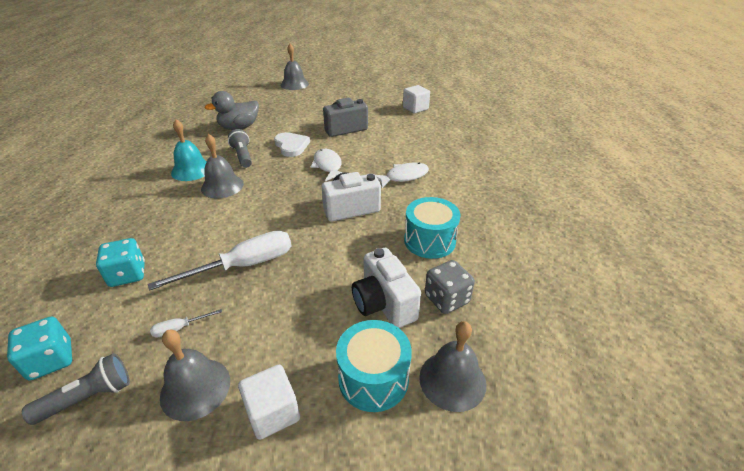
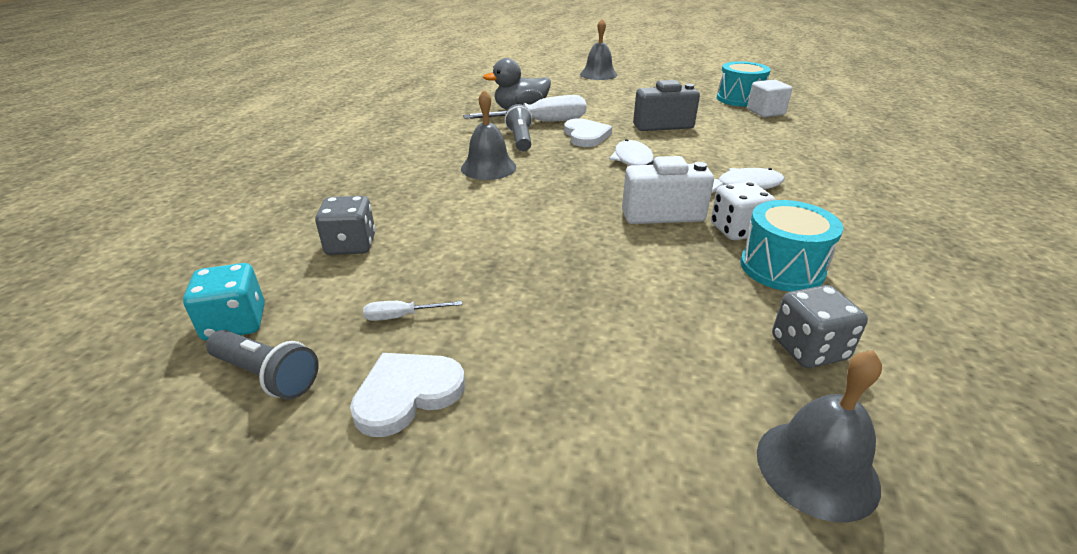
camera: 15 degrees right, 5 degrees down
grey flashlight [22,353,130,425] -> grey flashlight turned 45 degrees clockwise [206,330,319,400]
turquoise dice [96,238,145,287] -> grey dice [315,196,375,255]
white screwdriver [148,230,291,290] -> white screwdriver moved to [463,95,587,122]
grey bell [160,330,230,421] -> white heart [350,353,465,437]
turquoise bell [171,119,207,181] -> none
white cube [238,365,300,440] -> none
turquoise drum [336,320,412,412] -> turquoise drum moved to [717,61,771,107]
white camera [352,248,421,328] -> none
none -> white dice [711,182,775,240]

